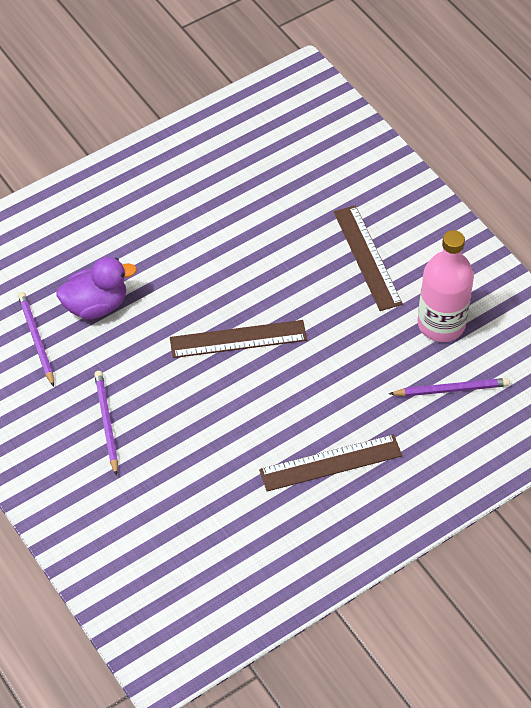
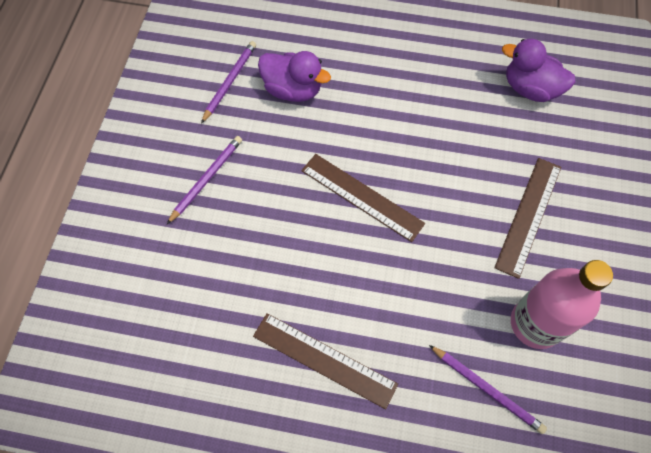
camera: 45 degrees right, 10 degrees up
none -> purple duck [502,39,576,102]

